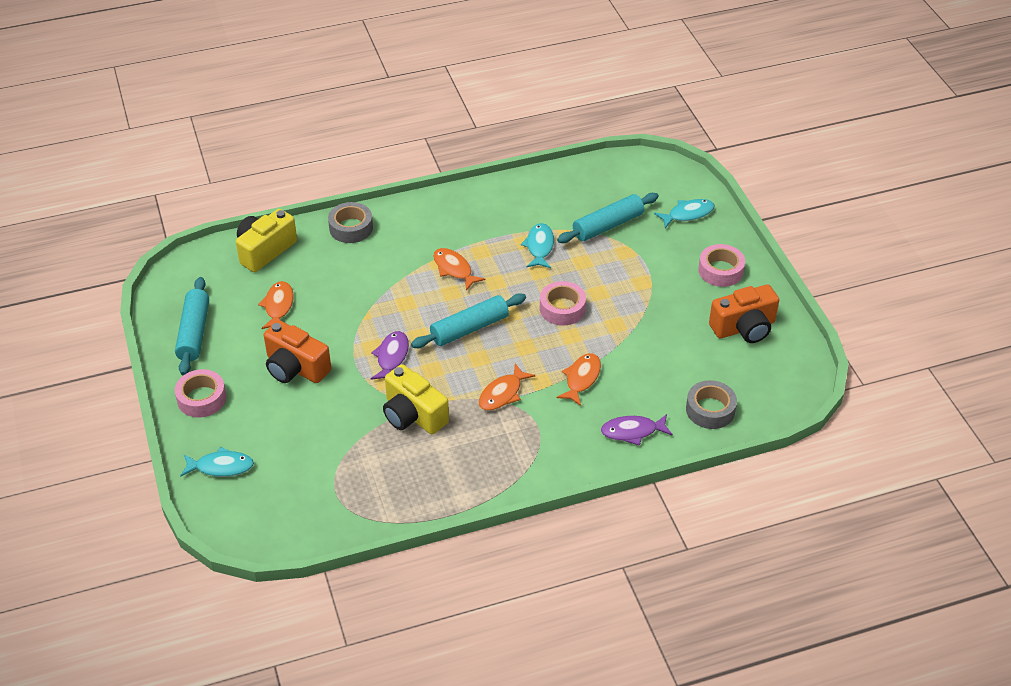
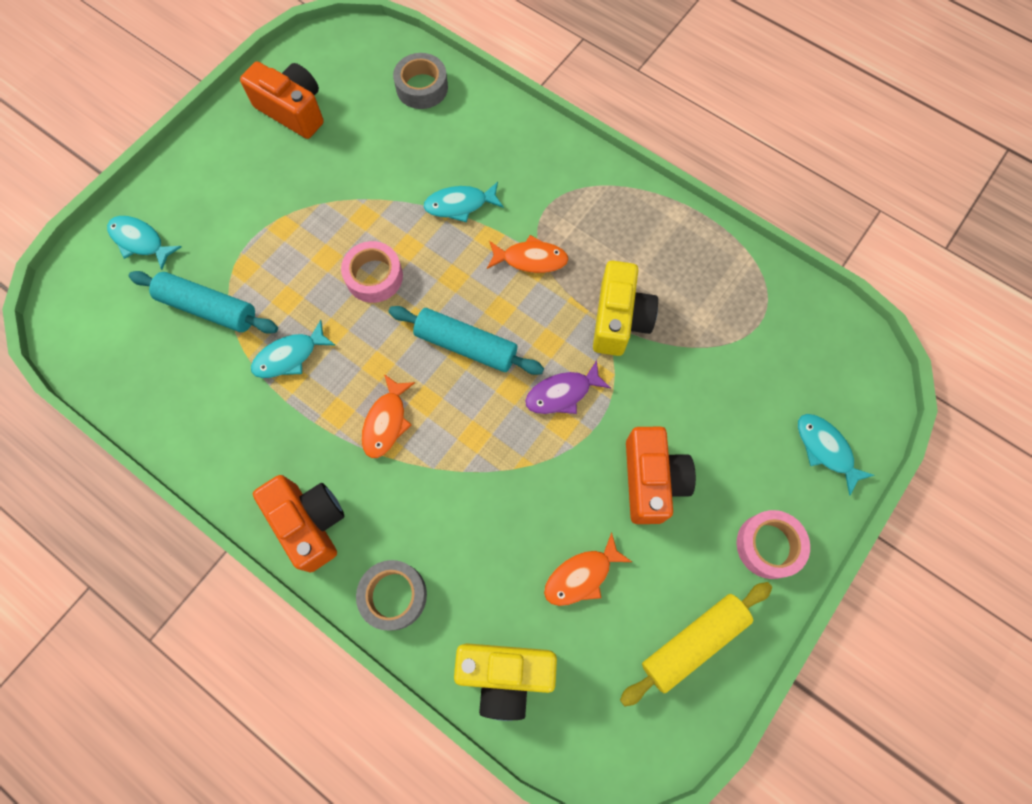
camera: 125 degrees left, 25 degrees up
turquoise rolling pin [175,277,209,375] -> yellow rolling pin [620,582,772,706]
orange fish [557,353,601,406] -> turquoise fish [423,182,504,223]
purple fish [601,414,673,446] -> none
pink tape [698,244,745,287] -> none
none -> orange camera [253,475,344,572]

